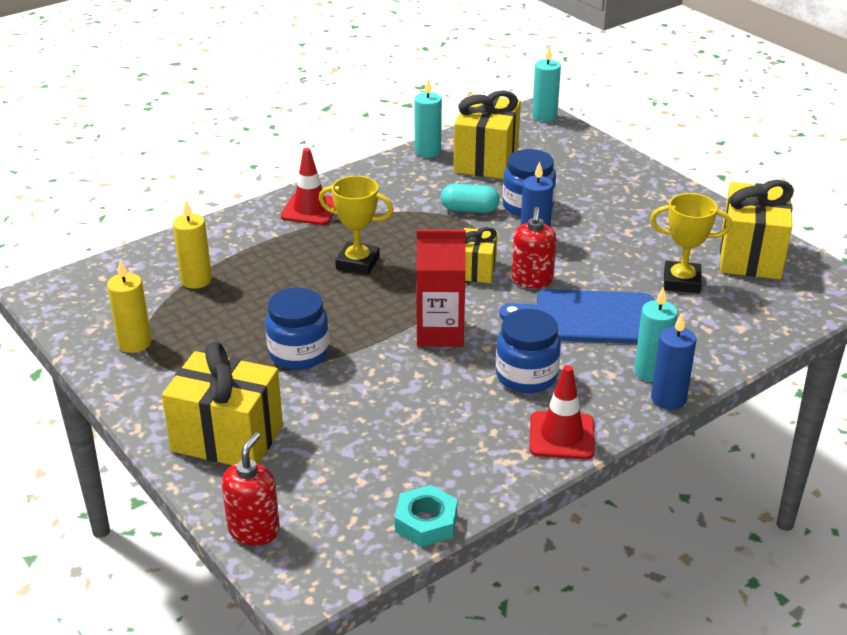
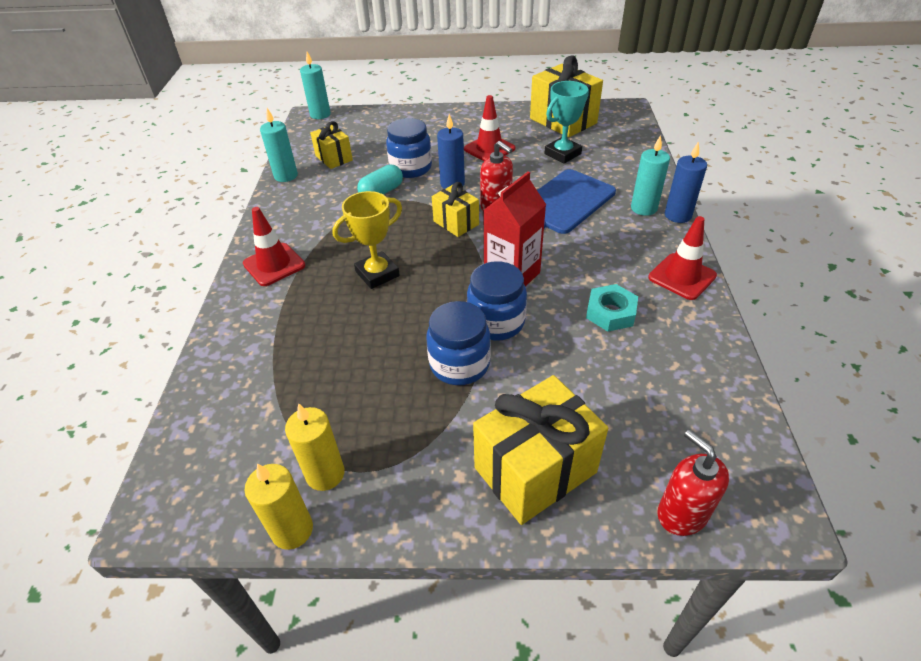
camera: 50 degrees left, 10 degrees up
yellow candle [173,200,212,289] -> yellow candle moved to [244,464,313,550]
turquoise nut [395,485,457,547] -> turquoise nut moved to [586,284,638,332]
yellow gift [454,90,521,179] -> yellow gift [310,121,353,169], size x0.56
blue jar [496,309,561,393] -> blue jar moved to [467,261,527,341]
yellow trophy [650,193,732,293] -> turquoise trophy [544,81,589,164]
none -> red traffic cone [464,95,515,161]

